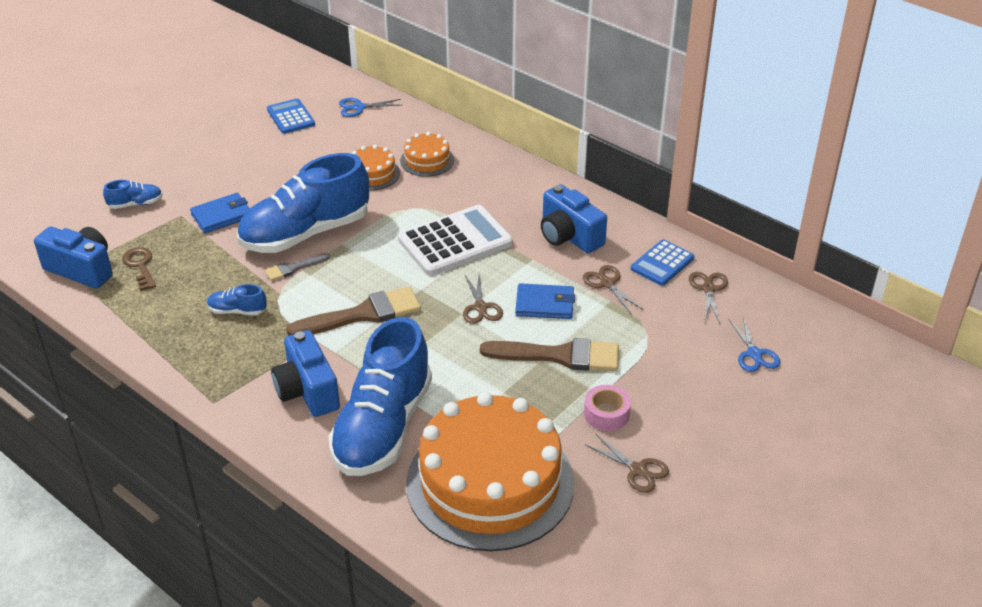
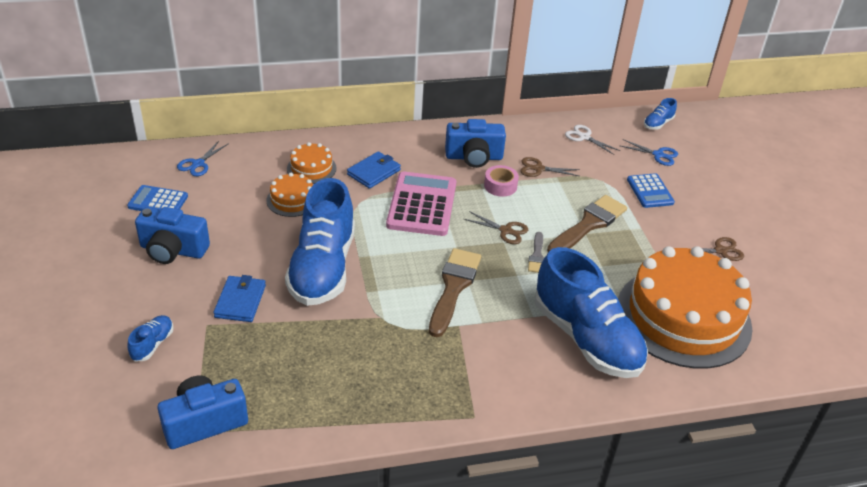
camera: 55 degrees left, 0 degrees up
brown key [122,247,156,291] -> none
blue shoe [207,284,267,316] -> blue shoe moved to [644,98,677,130]
grey brush [265,253,330,281] -> grey brush moved to [528,232,544,273]
blue camera [271,330,340,417] -> blue camera moved to [135,207,210,264]
white calculator [398,205,513,276] -> pink calculator [386,172,456,236]
blue wallet [515,283,575,319] -> blue wallet moved to [347,151,401,189]
pink tape [584,385,631,431] -> pink tape moved to [484,165,519,197]
blue calculator [631,240,694,286] -> blue calculator moved to [627,173,675,208]
brown scissors [689,272,728,323] -> white scissors [565,125,621,155]

